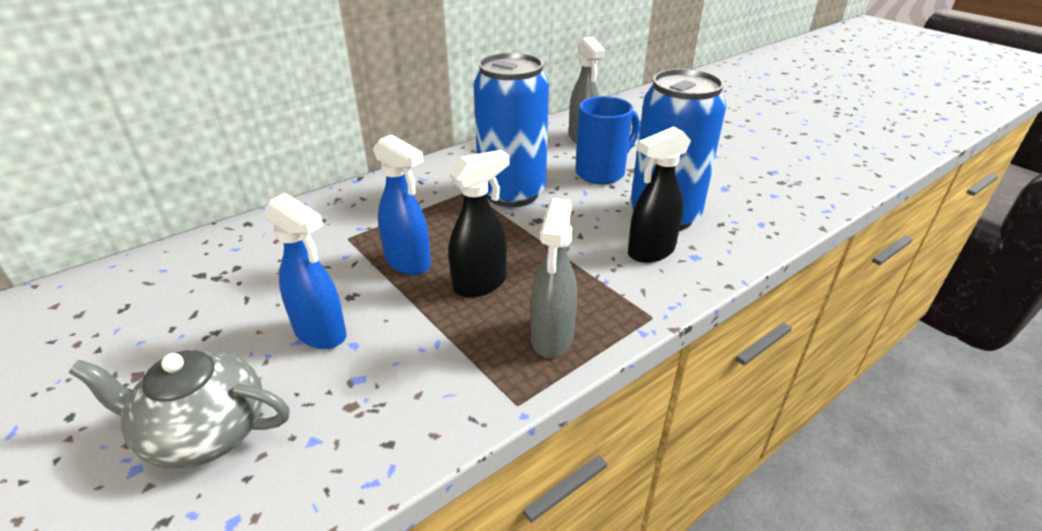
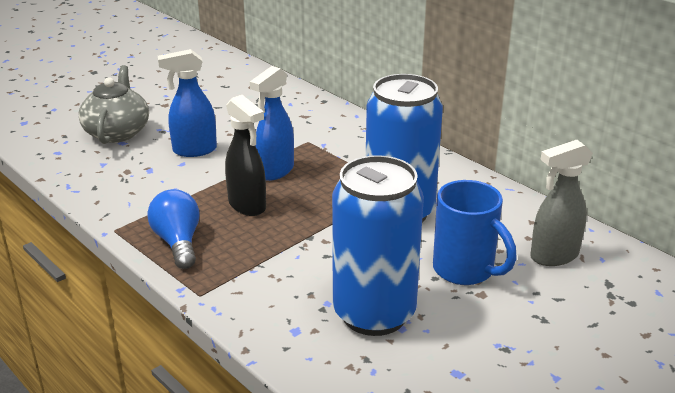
camera: 85 degrees right, 5 degrees down
blue spray bottle [265,193,347,349] -> blue spray bottle turned 45 degrees clockwise [158,49,217,157]
grey spray bottle [531,198,577,358] -> blue light bulb [147,189,200,269]
black spray bottle [628,126,691,263] -> none

